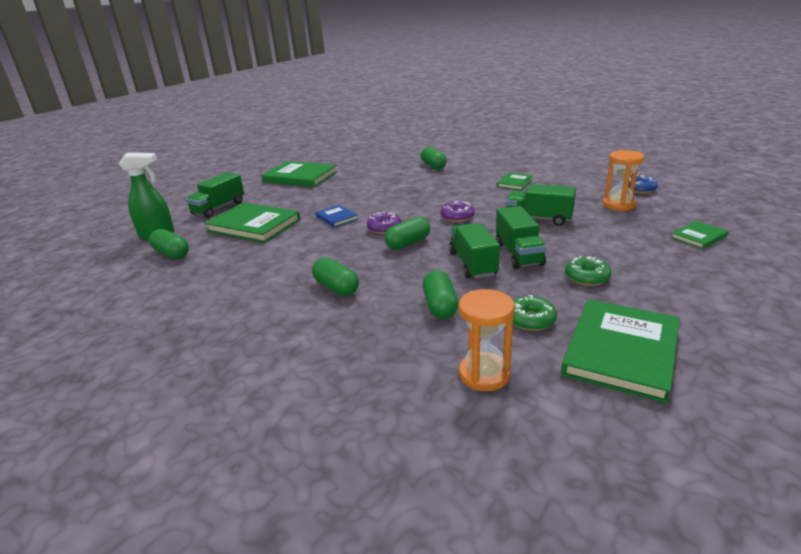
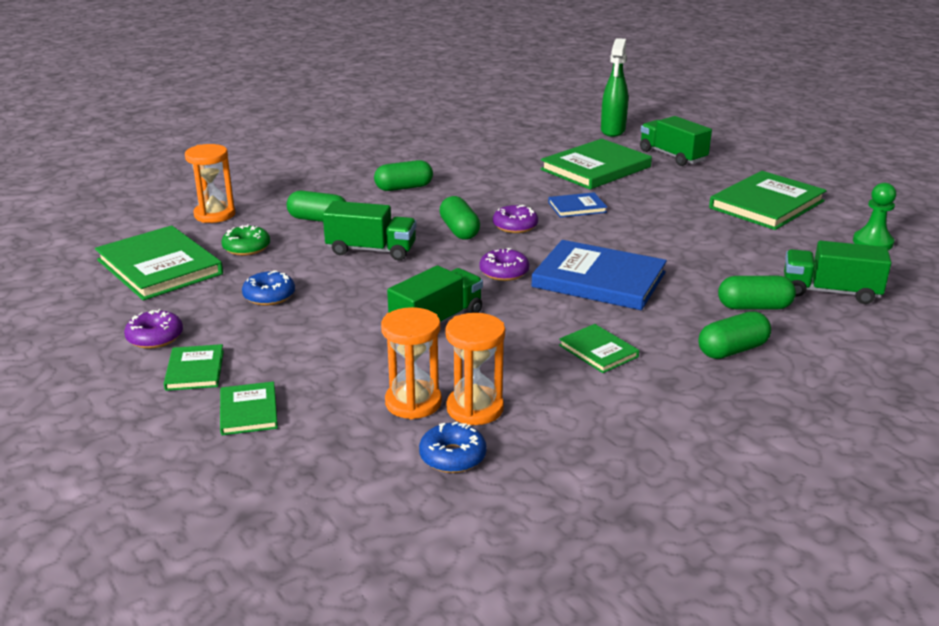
camera: 110 degrees right, 0 degrees up
green capsule [149,229,189,259] -> green capsule moved to [698,311,771,359]
green truck [496,206,547,269] -> green truck moved to [784,241,891,304]
green donut [565,256,612,286] -> blue donut [242,270,295,306]
none -> purple donut [124,309,183,349]
none -> green book [164,344,224,391]
none -> orange hourglass [445,313,505,425]
none -> blue book [531,240,667,310]
none -> green pawn [853,183,896,250]

